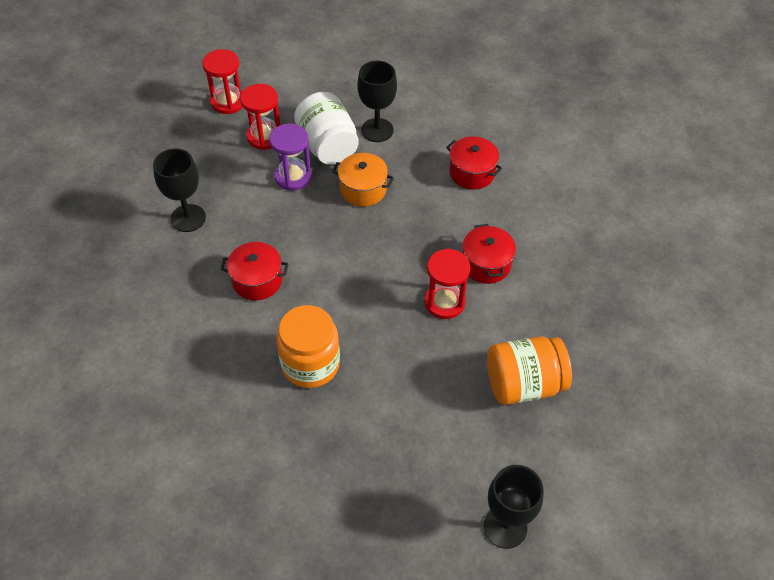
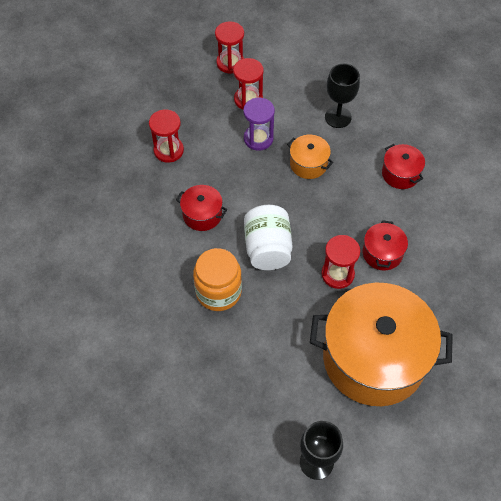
camera: 20 degrees right, 5 degrees up
black goblet [153,148,206,232] -> red hourglass [149,110,184,163]
white jar [294,92,359,165] -> white jar moved to [244,205,292,270]
orange jar [487,336,572,405] -> orange pot [310,283,453,406]

